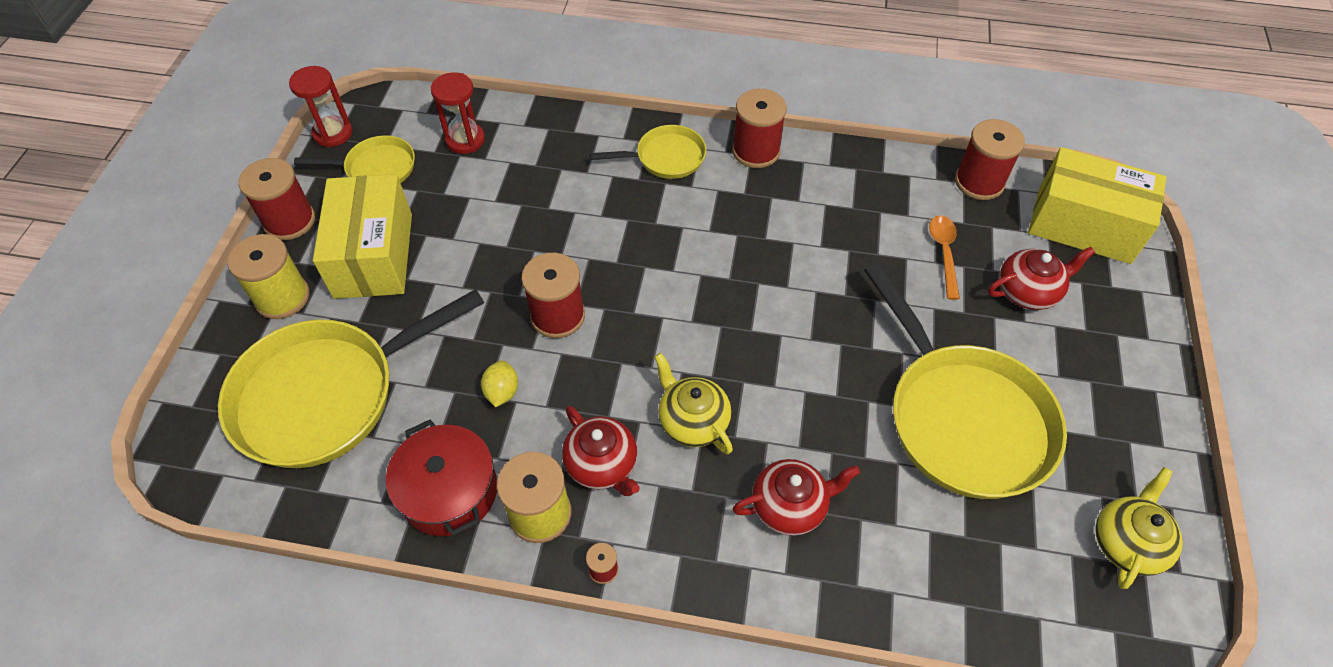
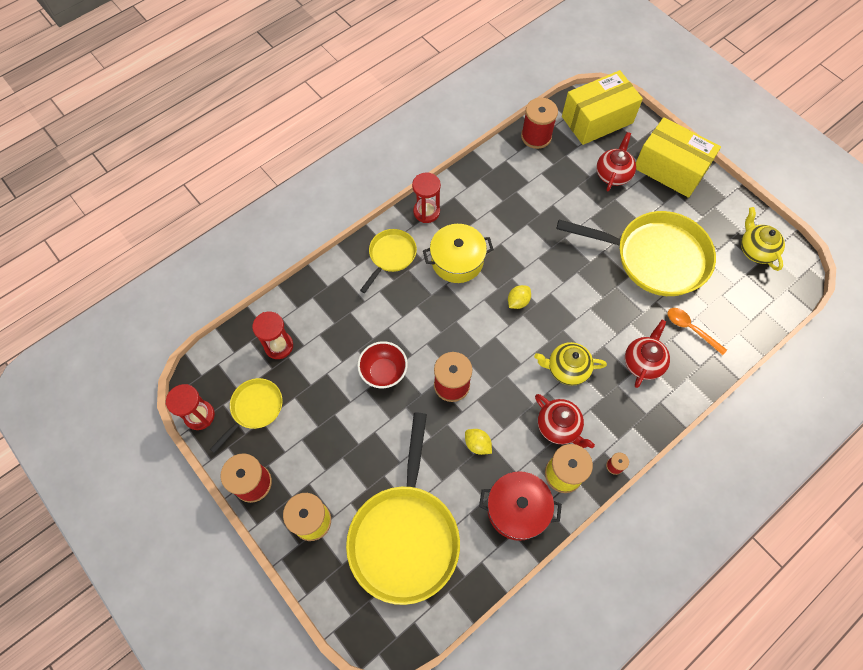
camera: 50 degrees left, 10 degrees up
yellow box [313,174,412,299] -> yellow box moved to [636,117,721,198]
red teapot [562,406,640,496] -> red teapot turned 45 degrees clockwise [535,394,595,448]
red spool [732,89,787,168] -> red hourglass [412,172,441,223]
orange spoon [929,215,960,300] -> orange spoon moved to [668,308,727,355]
none -> red bowl [357,341,408,388]
none -> yellow pot [423,224,494,283]
none -> yellow lemon [508,285,531,309]

